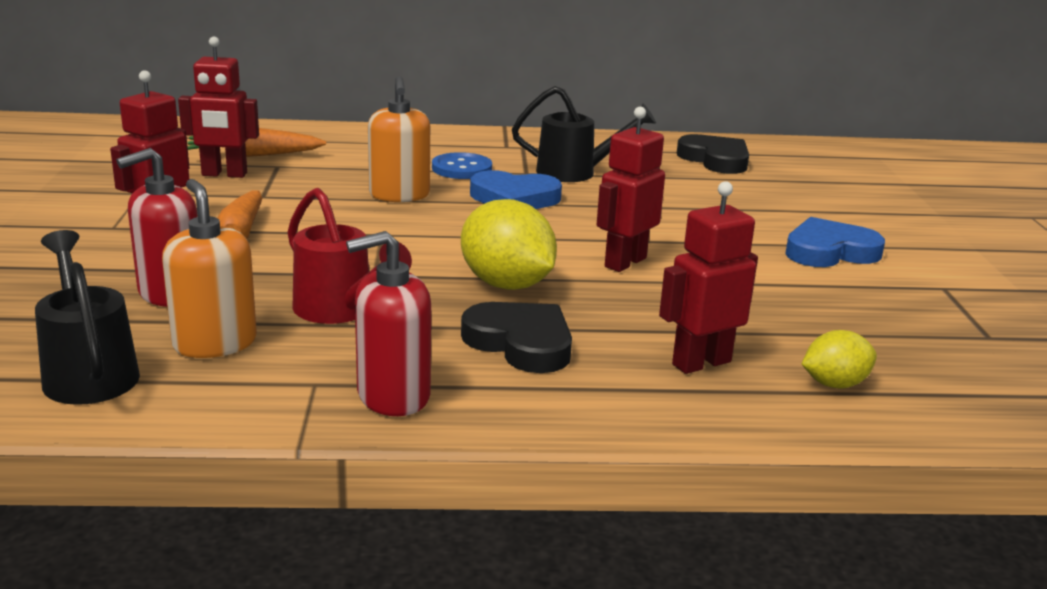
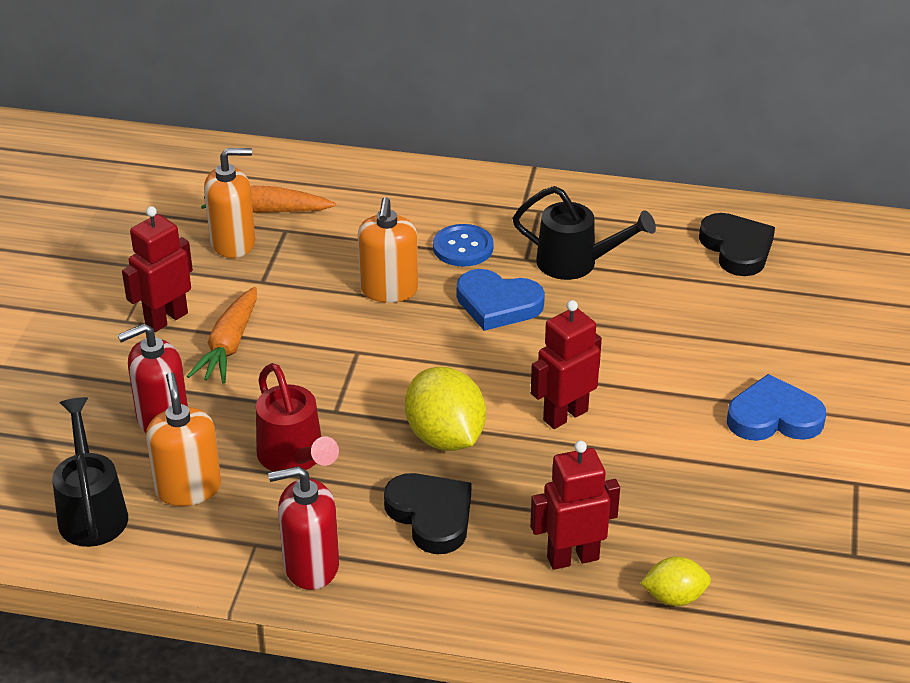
camera: 15 degrees right, 15 degrees up
red robot [178,37,259,178] -> orange soap dispenser [204,148,255,258]

